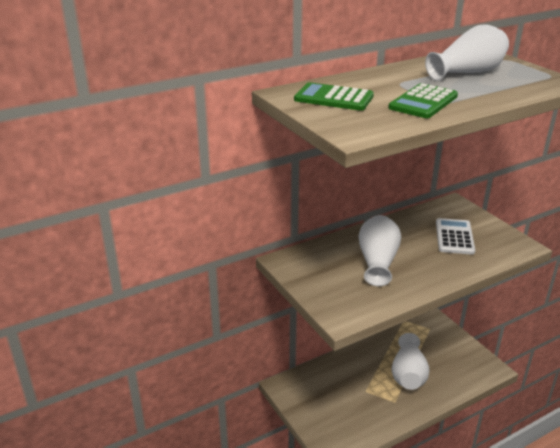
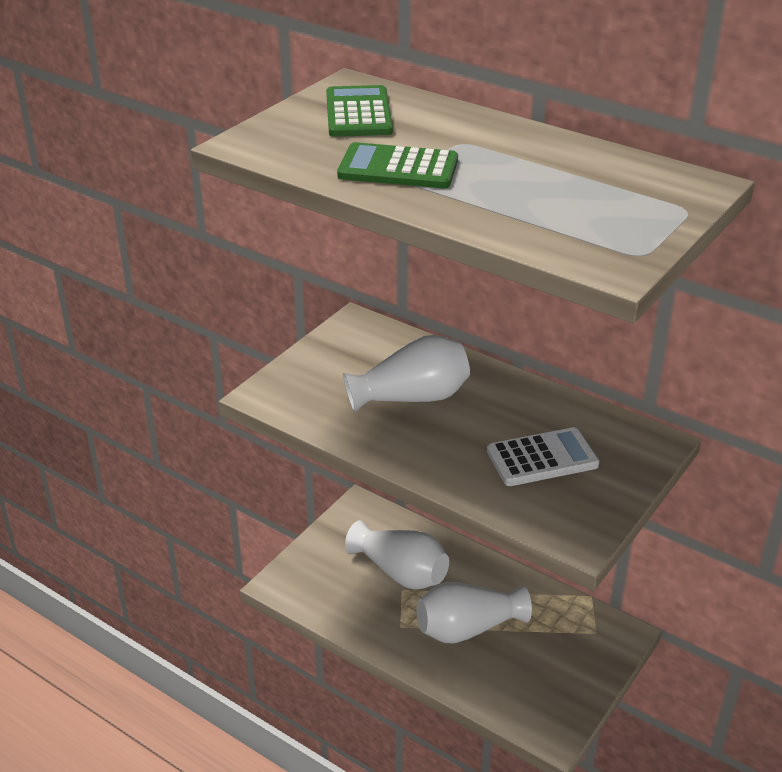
camera: 65 degrees right, 5 degrees up
white vase [425,24,509,81] -> white vase moved to [345,520,449,590]

